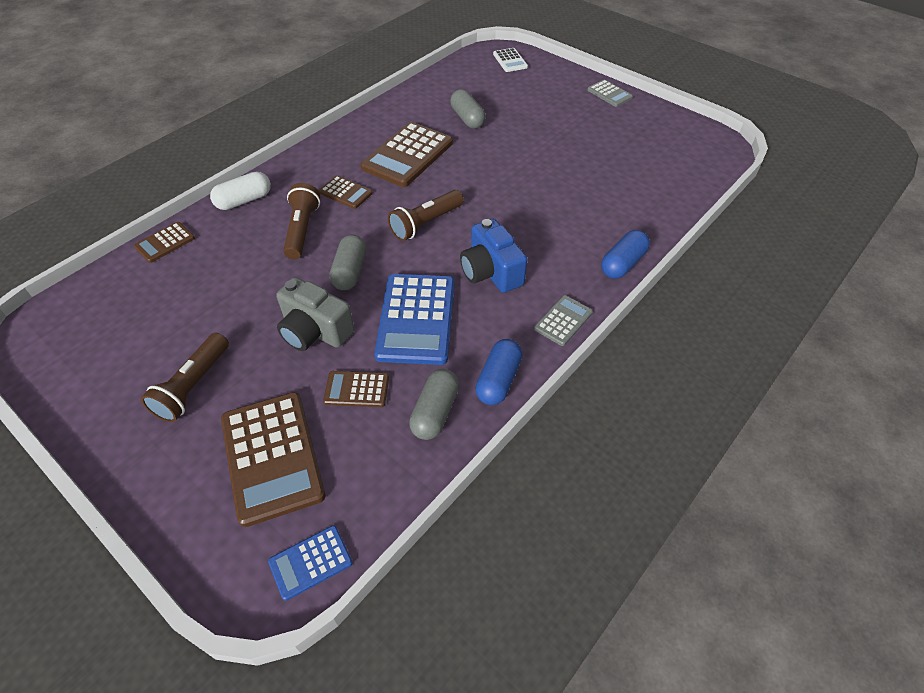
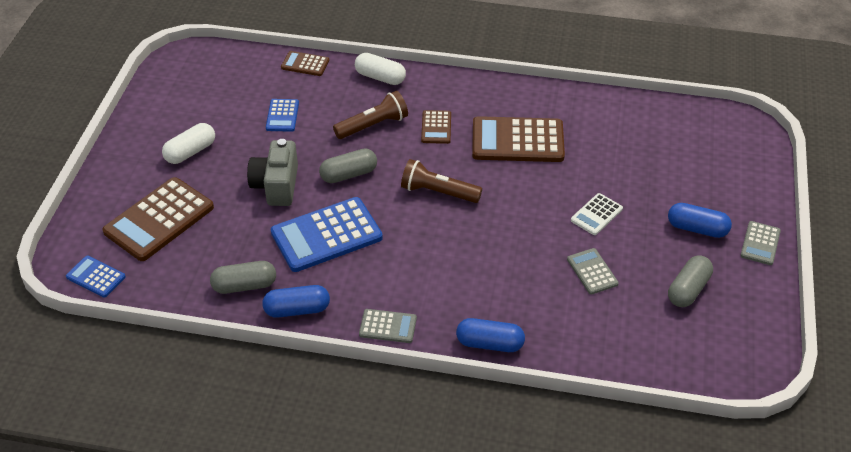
camera: 60 degrees right, 5 degrees down
brown flashlight [141,333,229,422] -> white capsule [162,123,215,164]
brown calculator [323,371,389,407] -> none
grey capsule [450,89,486,129] -> grey capsule moved to [668,255,713,307]
blue camera [460,219,527,293] -> none
white calculator [493,48,528,72] -> white calculator moved to [571,193,623,235]
none -> blue calculator [266,99,299,132]
none -> grey calculator [567,248,619,295]
none -> blue capsule [668,203,732,238]

